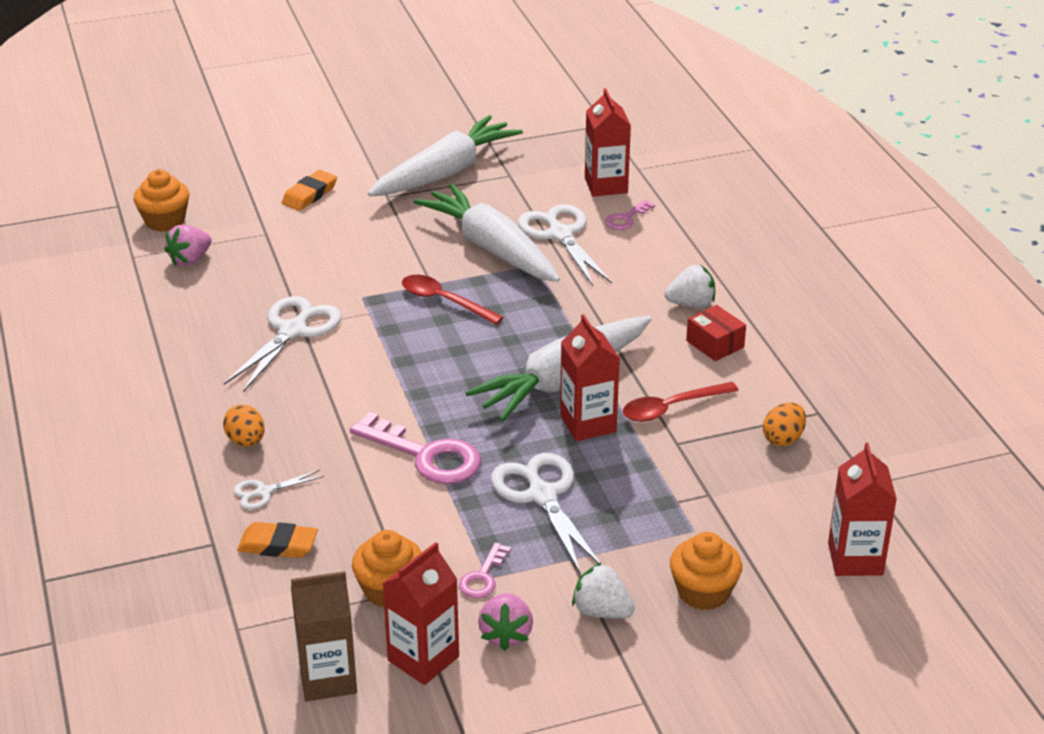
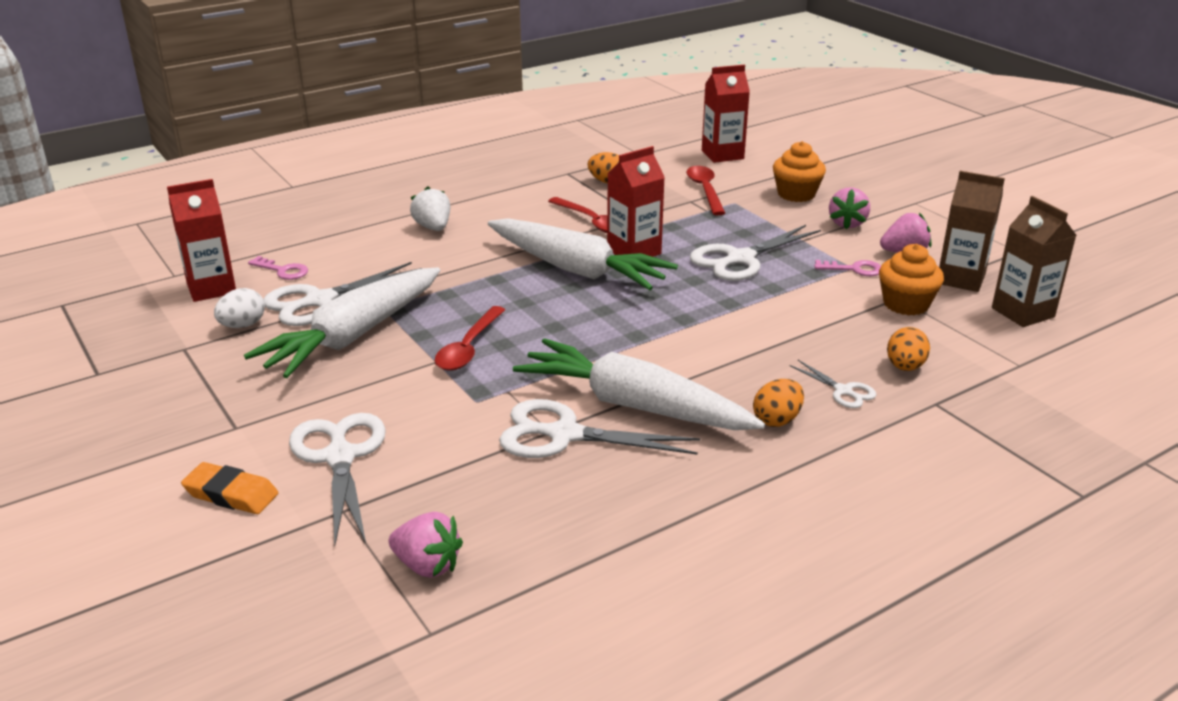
camera: 105 degrees left, 5 degrees down
orange cupcake [134,169,189,232] -> none
orange eraser [237,522,318,558] -> orange egg [887,327,930,371]
pink key [350,412,481,484] -> none
white carrot [368,115,523,196] -> white carrot moved to [513,338,765,430]
red carton [382,542,459,685] -> brown carton [939,171,1005,292]
white strawberry [572,562,635,619] -> pink strawberry [829,187,870,229]
red box [686,305,746,361] -> none
none -> white egg [214,288,265,328]
none -> white scissors [289,413,386,545]
none -> red spoon [686,166,725,215]

